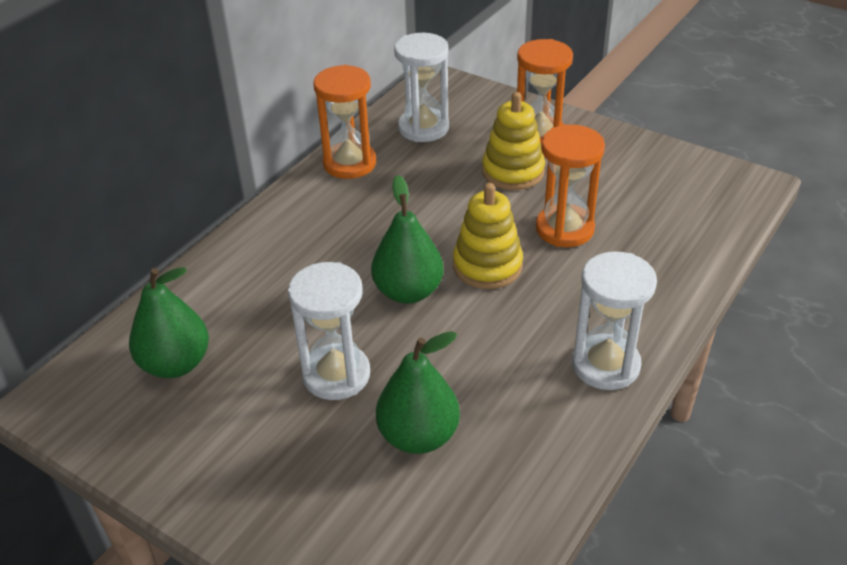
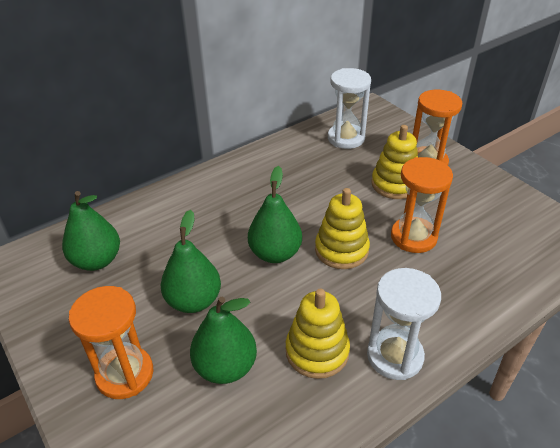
camera: 20 degrees right, 0 degrees up
white hourglass [288,262,370,400] -> green pear [161,210,221,313]
orange hourglass [313,65,376,179] -> orange hourglass moved to [69,286,153,399]
none -> yellow stacking toy [286,289,350,379]

